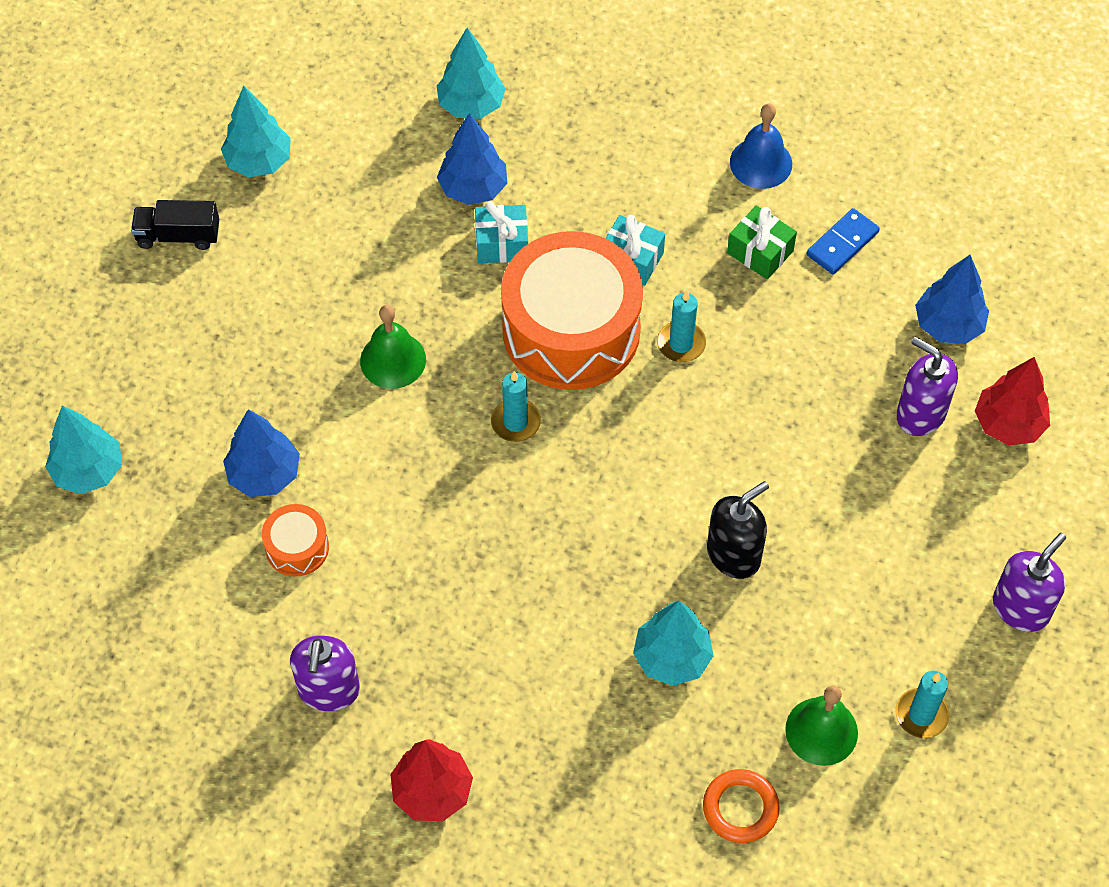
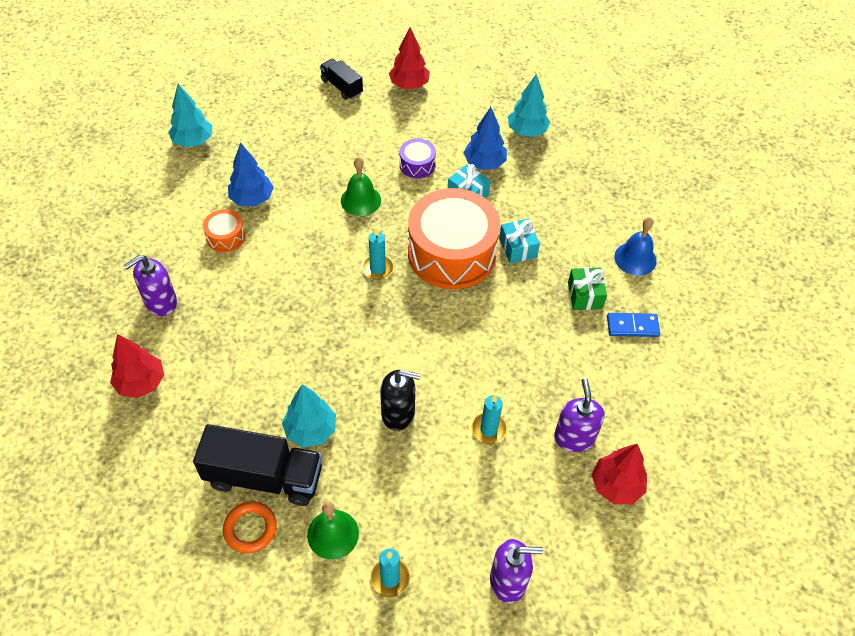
camera: 45 degrees right, 5 degrees down
turquoise tree [221,86,291,177] -> red tree [389,27,430,89]
turquoise candle [657,290,706,362] -> turquoise candle moved to [471,395,507,444]
blue tree [915,255,989,344] -> none
none -> black truck [193,424,322,506]
none -> purple drum [399,138,436,179]

